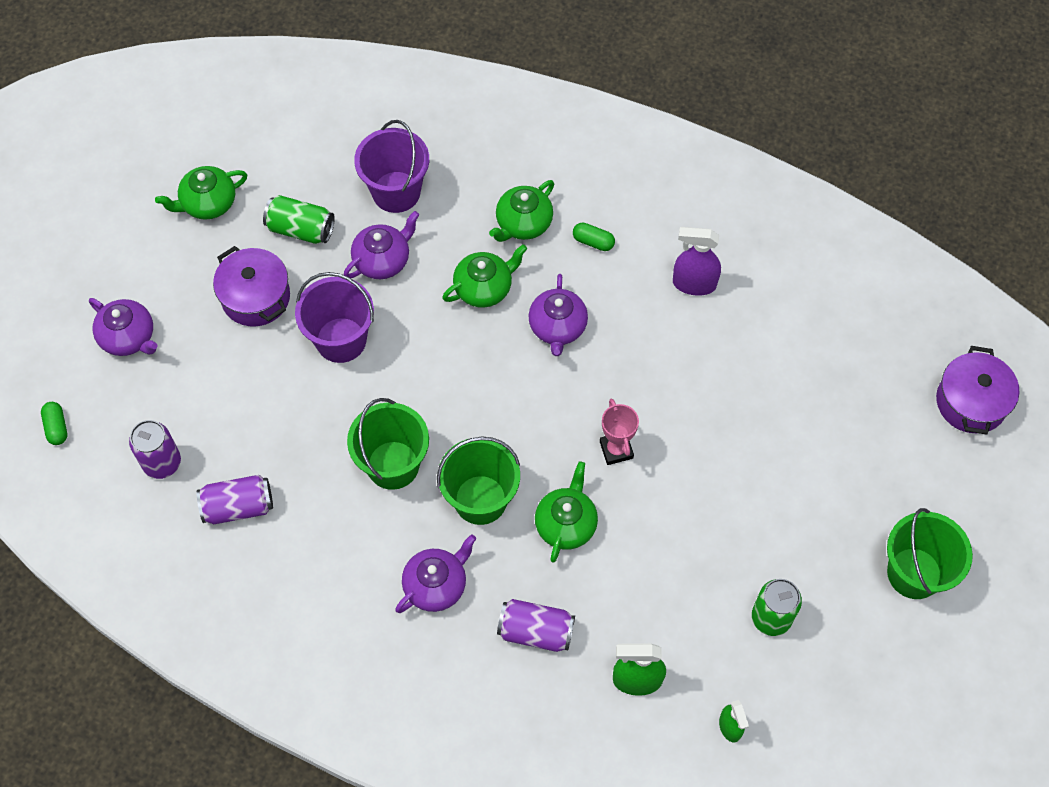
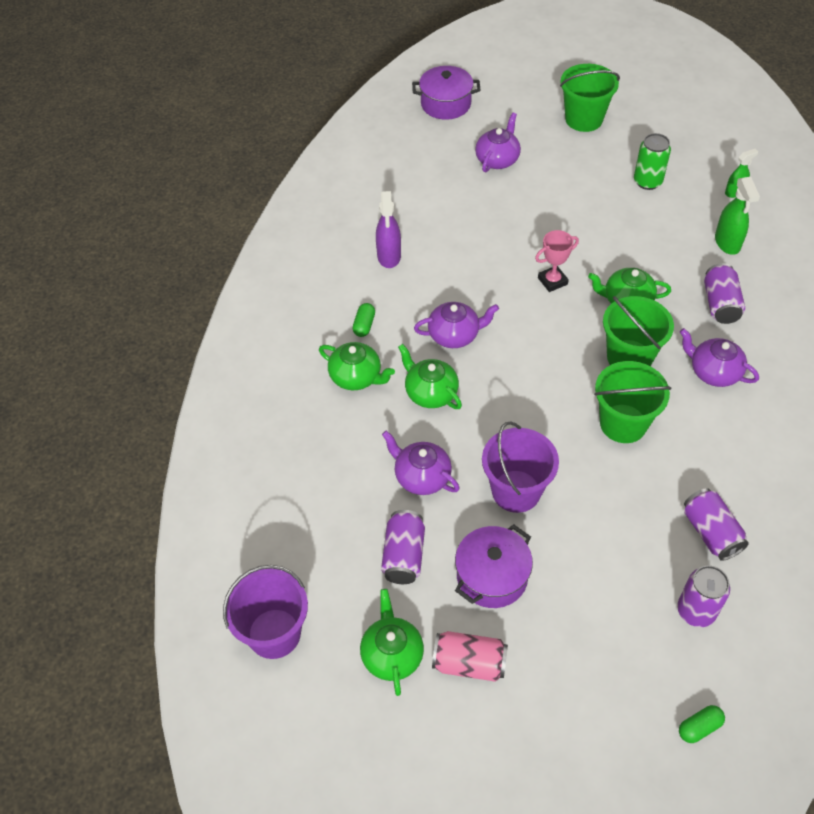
camera: 100 degrees left, 10 degrees down
purple teapot [89,298,158,356] -> purple teapot moved to [475,112,521,172]
green teapot [155,166,247,220] -> green teapot turned 150 degrees counterclockwise [360,589,424,696]
green can [263,195,335,244] -> purple can [381,510,425,584]
purple bucket [354,120,429,213] -> purple bucket moved to [223,565,308,659]
none -> pink can [432,631,508,682]

